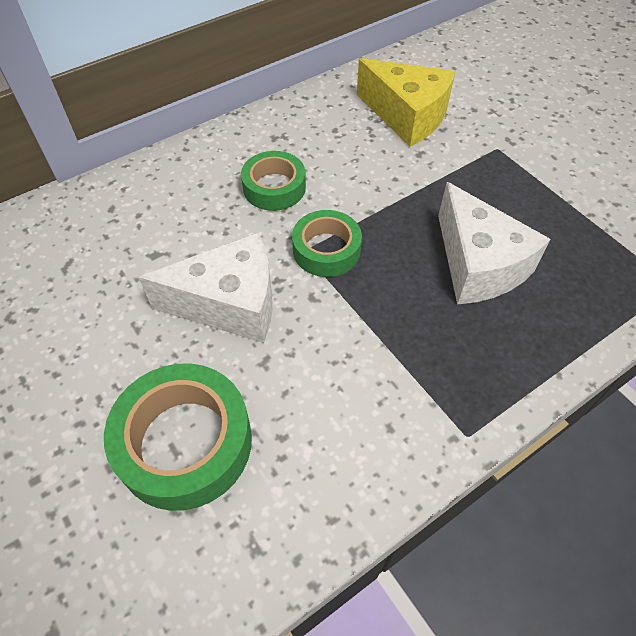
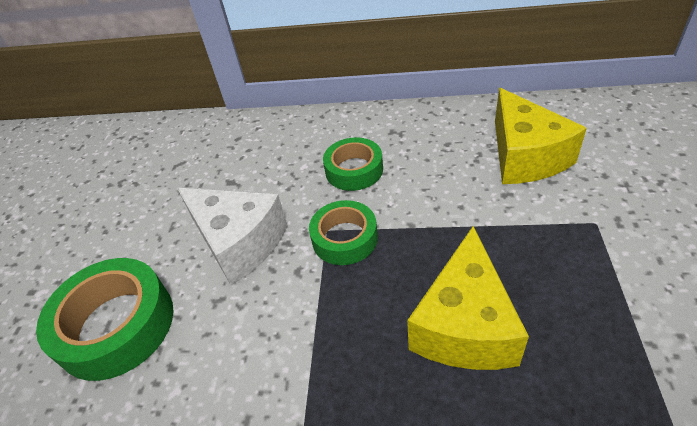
camera: 45 degrees right, 10 degrees down
white cheese [438,182,551,304] -> yellow cheese [407,226,529,370]

